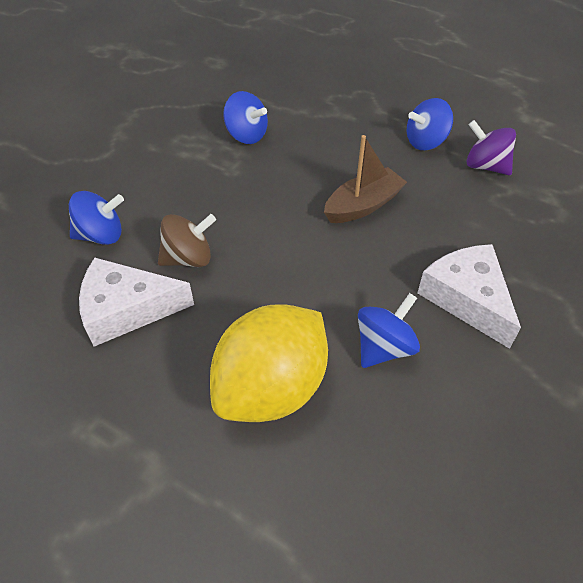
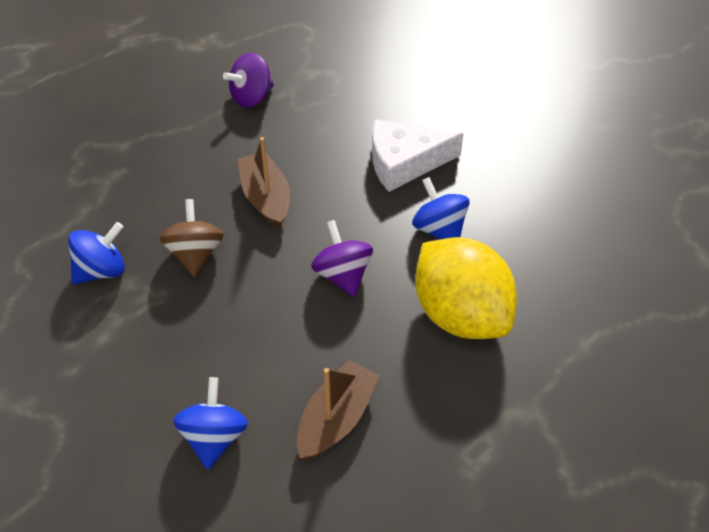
camera: 75 degrees left, 0 degrees up
white cheese [79,258,194,347] -> brown boat [297,360,380,460]
brown spinning top [158,214,216,267] -> brown spinning top moved to [160,199,224,277]
blue spinning top [407,98,453,150] -> none
none -> purple spinning top [311,220,373,297]

